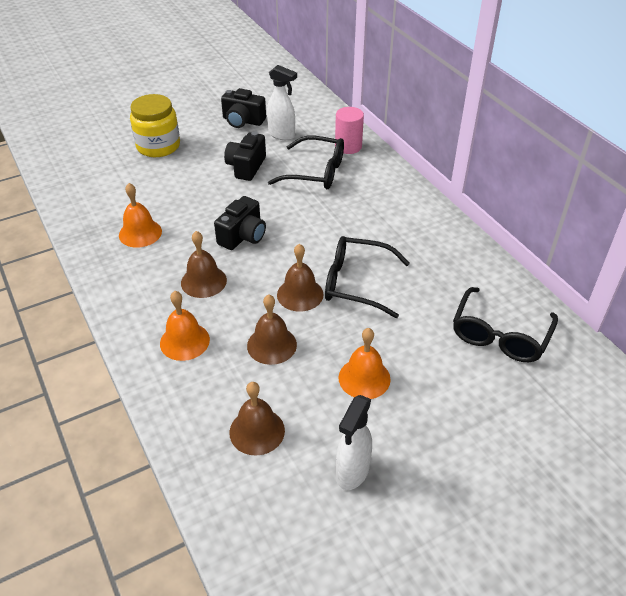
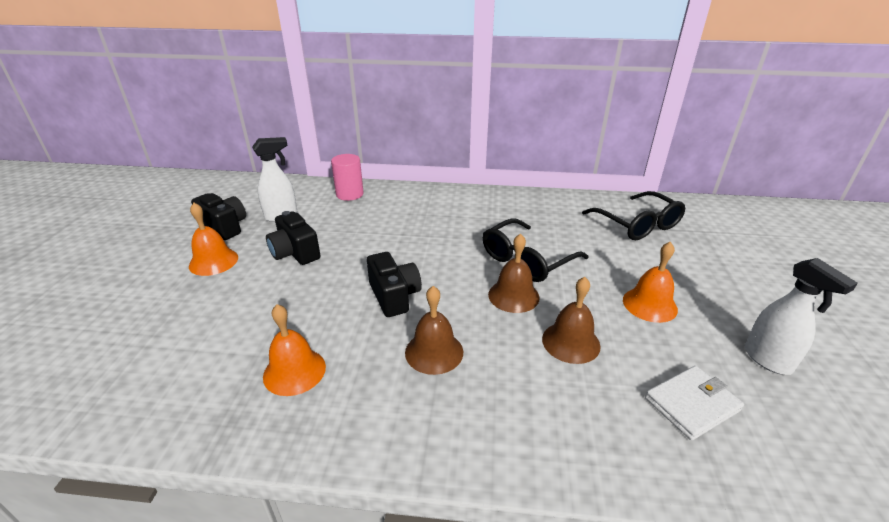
camera: 55 degrees left, 10 degrees down
yellow jar [130,94,180,157] -> none
orange bell [160,291,210,361] -> orange bell moved to [189,202,238,276]
black camera [221,88,266,128] -> black camera turned 105 degrees counterclockwise [191,193,246,240]
brown bell [229,382,285,456] -> white wallet [645,366,744,441]
black glasses [268,135,344,189] -> none

